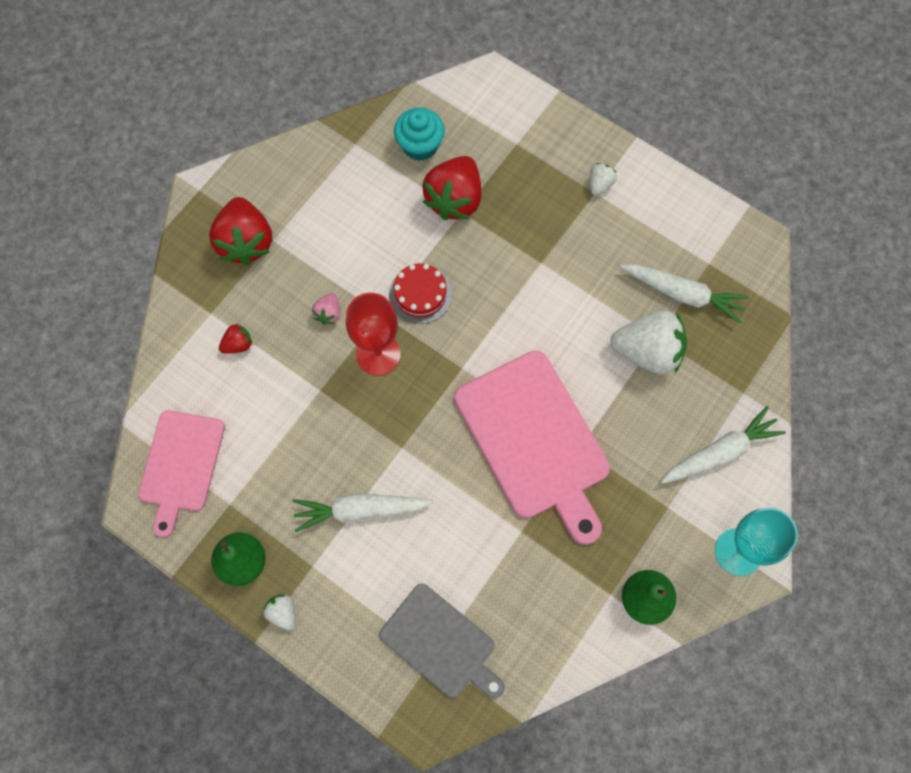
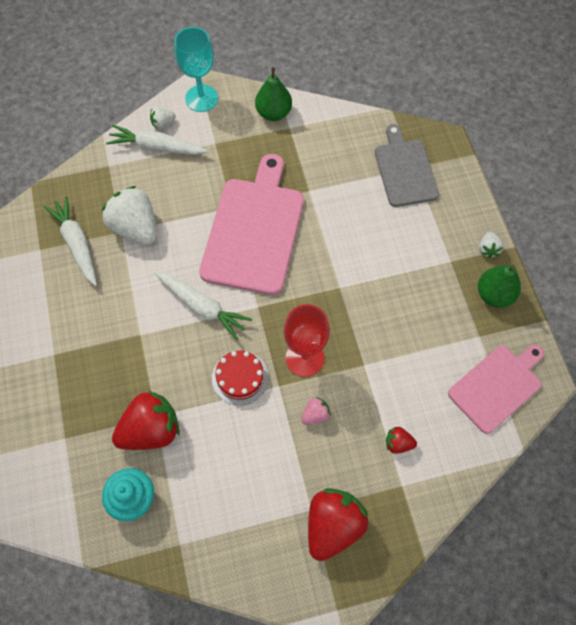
camera: 140 degrees left, 5 degrees down
white carrot [293,494,434,532] -> white carrot moved to [154,271,252,340]
white strawberry [590,163,617,196] -> white strawberry moved to [150,107,176,129]

